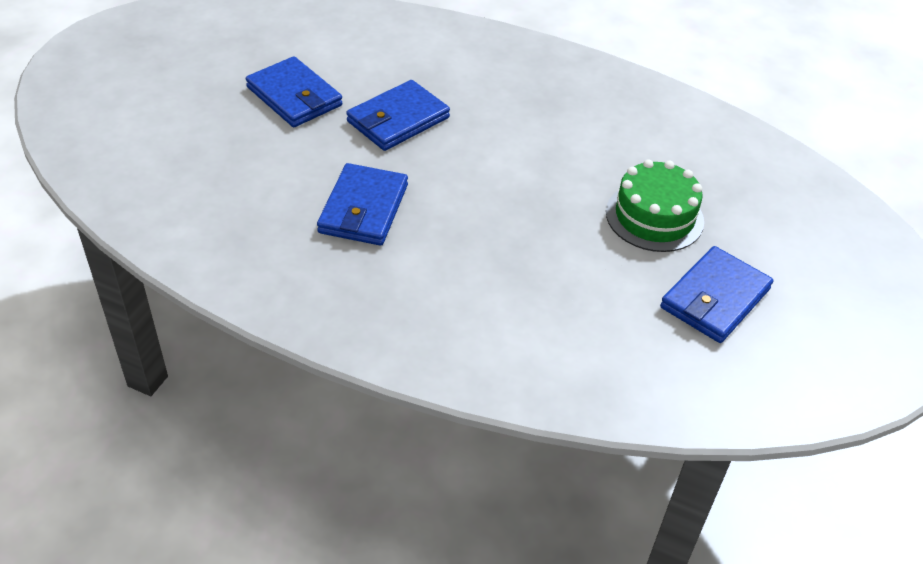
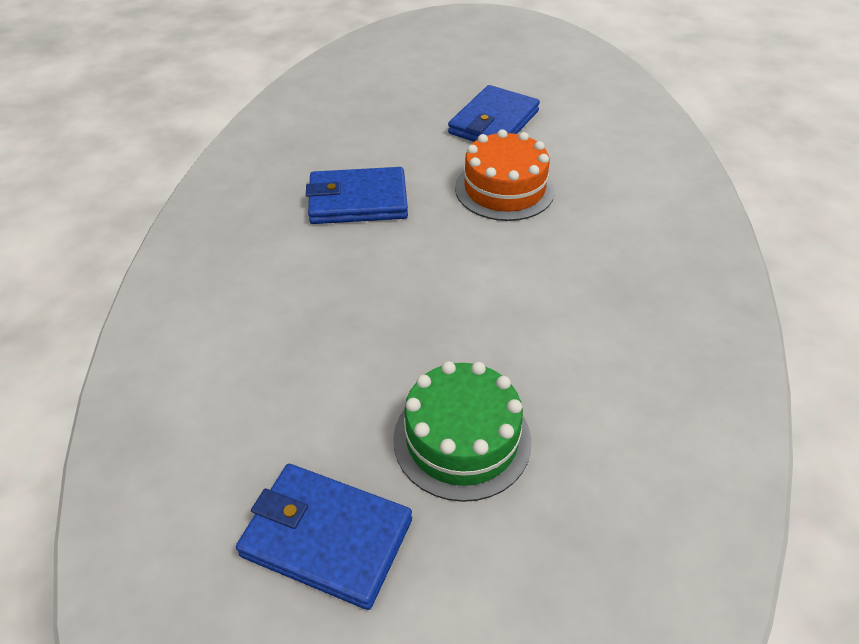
camera: 75 degrees right, 0 degrees up
blue wallet [346,80,450,151] -> orange cake [455,129,555,221]

